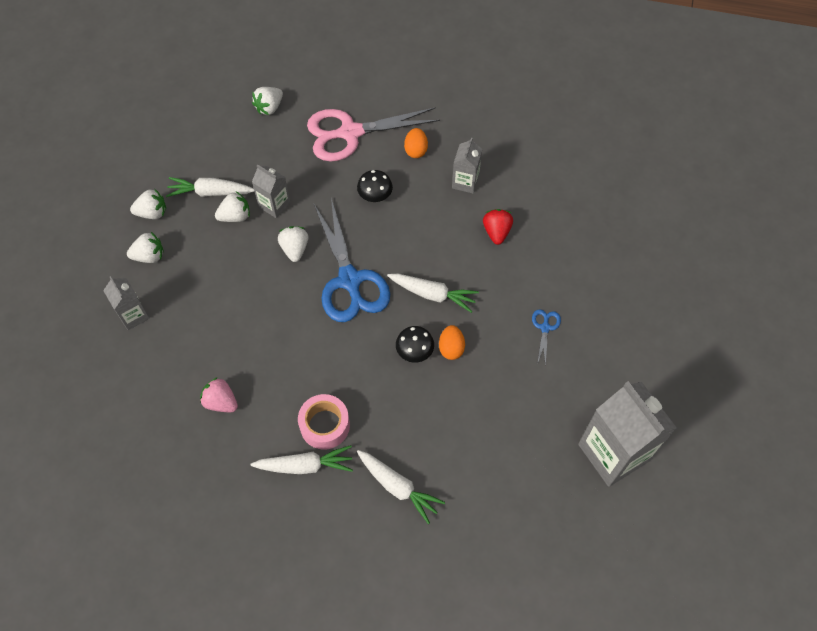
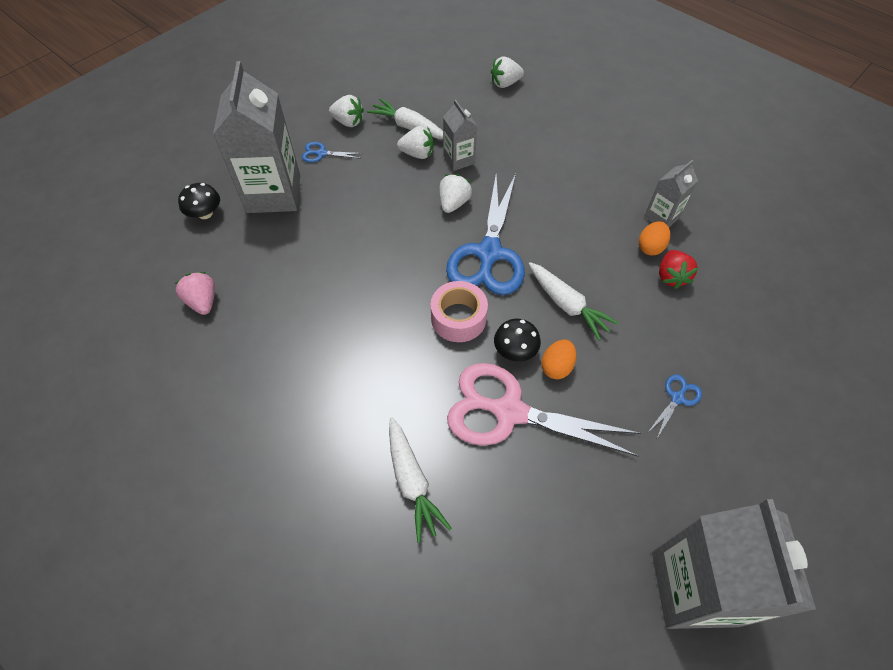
camera: 30 degrees right, 5 degrees down
grey carton [103,276,150,330] -> grey carton [213,61,300,213], size x1.99
white strawberry [127,232,164,263] -> blue scissors [302,142,363,163]
pink strawberry [200,377,238,412] -> pink strawberry moved to [175,272,215,315]
white carrot [251,445,353,474] -> none
pink tape [298,394,350,450] -> pink tape moved to [431,281,488,342]
pink scissors [307,107,440,162] -> pink scissors moved to [447,363,641,456]
black mushroom [357,170,393,202] -> black mushroom moved to [178,183,220,219]
orange egg [404,128,428,158] -> orange egg moved to [639,221,670,255]
red strawberry [483,209,513,245] -> red strawberry turned 150 degrees clockwise [659,250,698,289]

